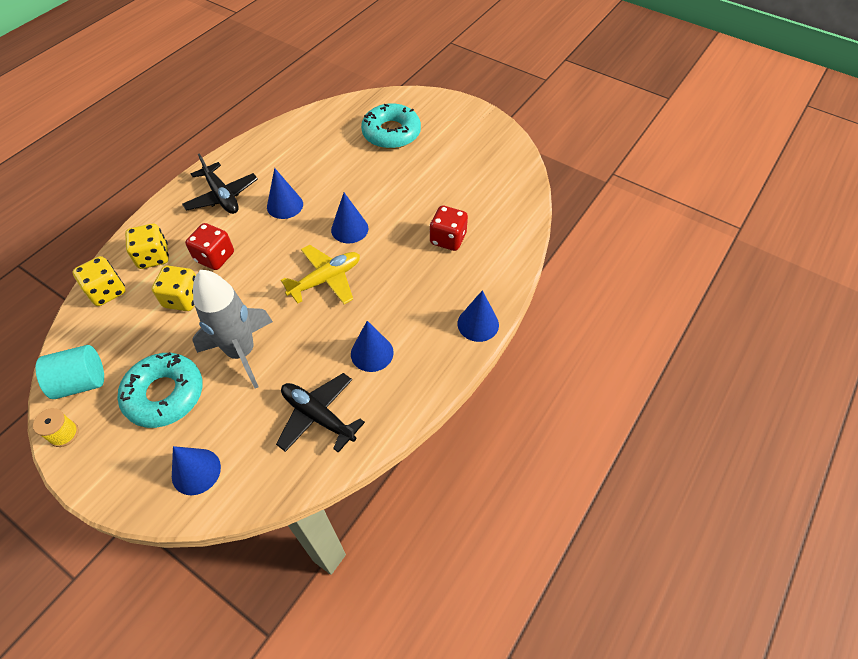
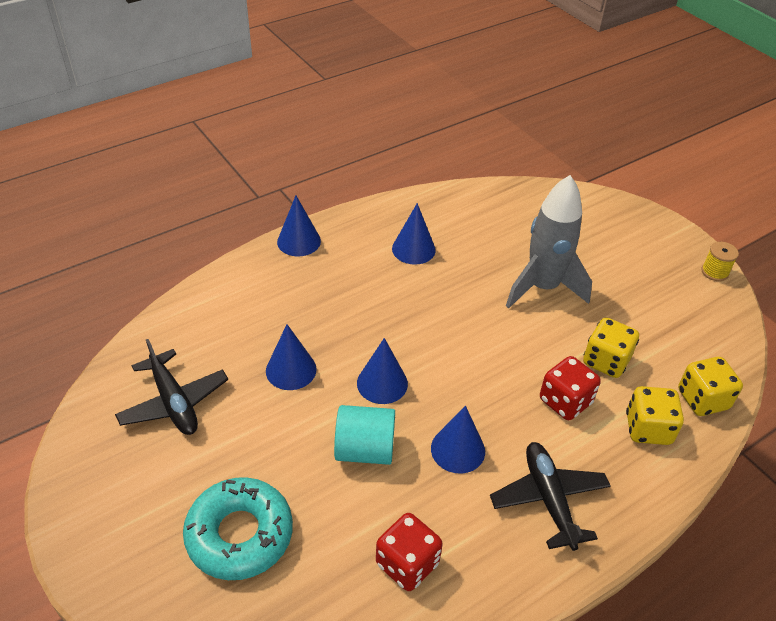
camera: 160 degrees left, 10 degrees down
turquoise cylinder [36,345,104,399] -> turquoise cylinder moved to [334,405,395,465]
turquoise donut [118,352,203,428] -> none
blue cone [172,446,221,495] -> blue cone moved to [266,324,317,390]
black plane [276,373,365,453] -> black plane moved to [115,339,228,435]
yellow plane [281,245,360,304] -> none
red dice [430,206,468,251] -> red dice moved to [376,513,443,591]

